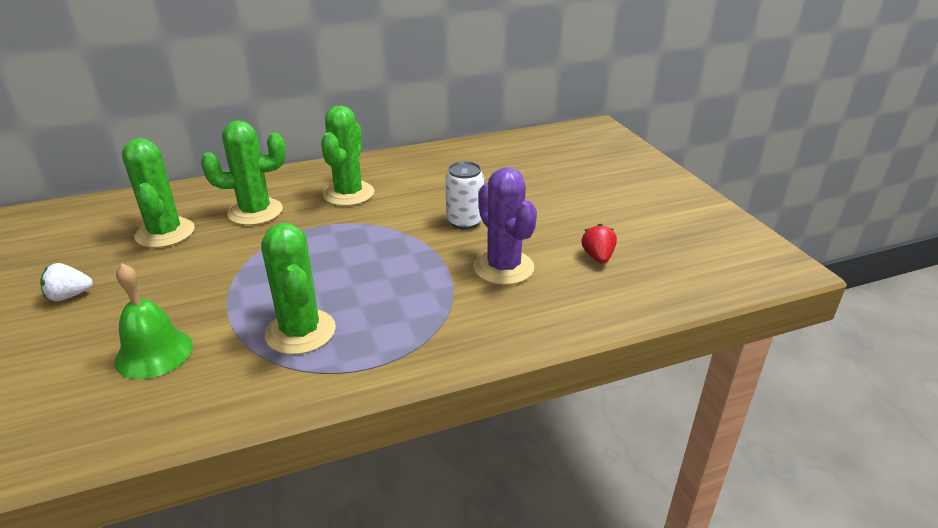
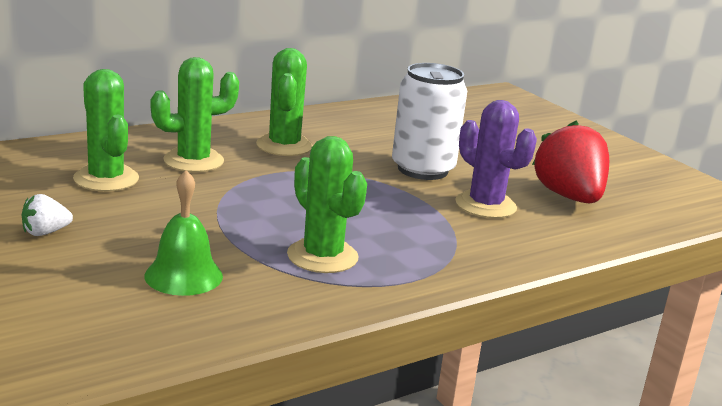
camera: 15 degrees left, 10 degrees down
white can [445,161,484,229] -> white can [392,63,467,180], size x1.66
red strawberry [582,224,617,264] -> red strawberry [532,120,609,204], size x2.16

